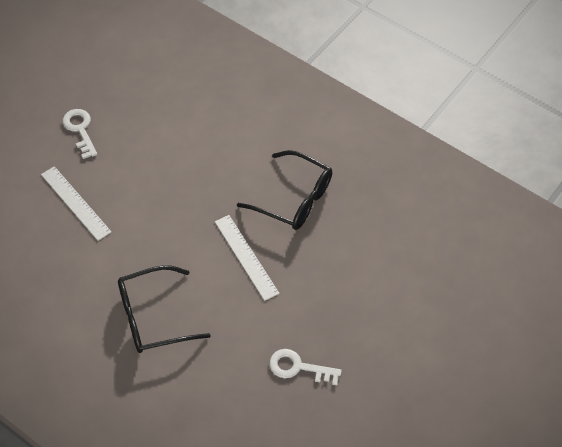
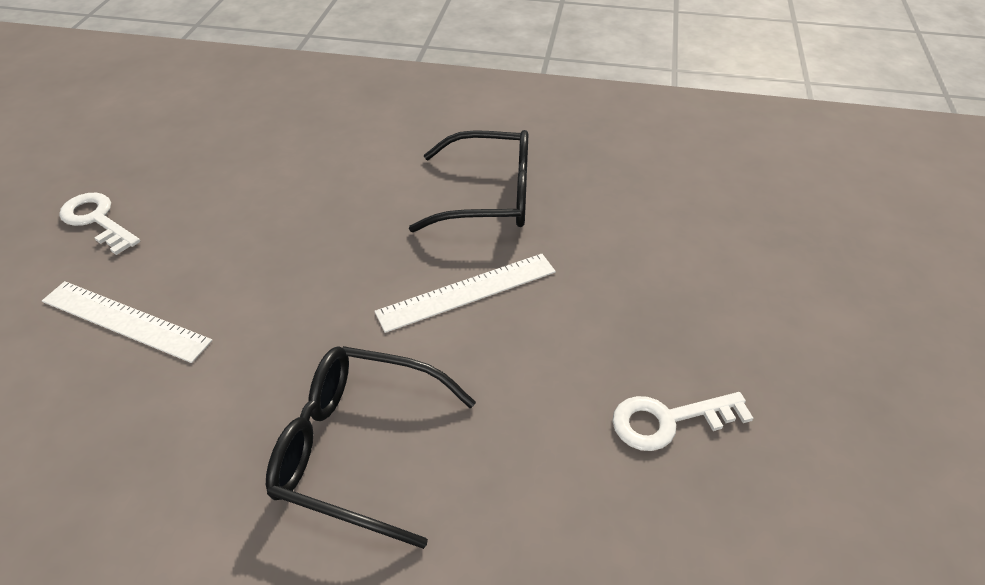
camera: 25 degrees left, 10 degrees down
black glasses [118,265,211,353] -> black glasses turned 60 degrees clockwise [266,346,476,549]
white ruler [215,215,279,301] -> white ruler turned 60 degrees counterclockwise [374,254,556,333]

